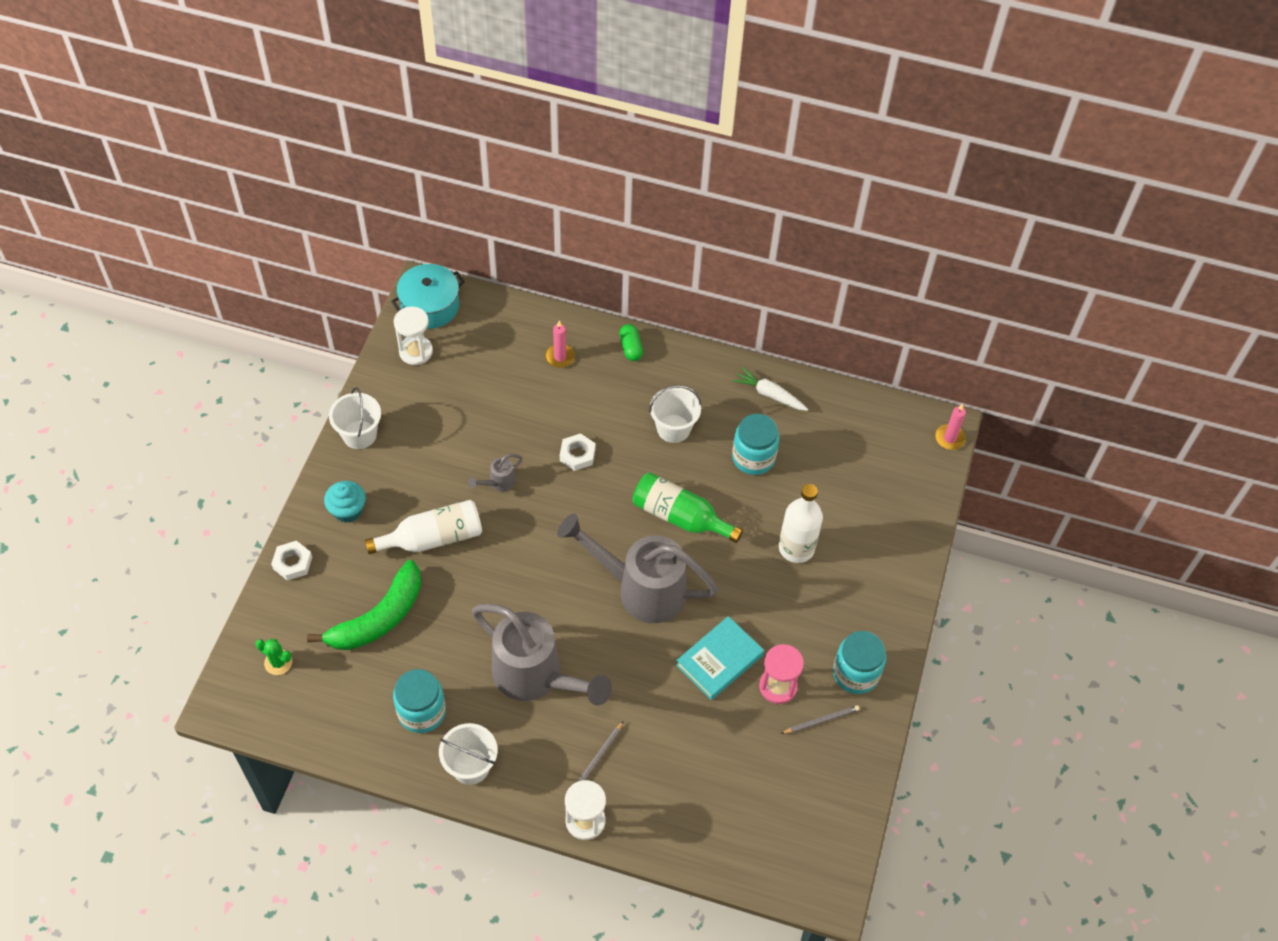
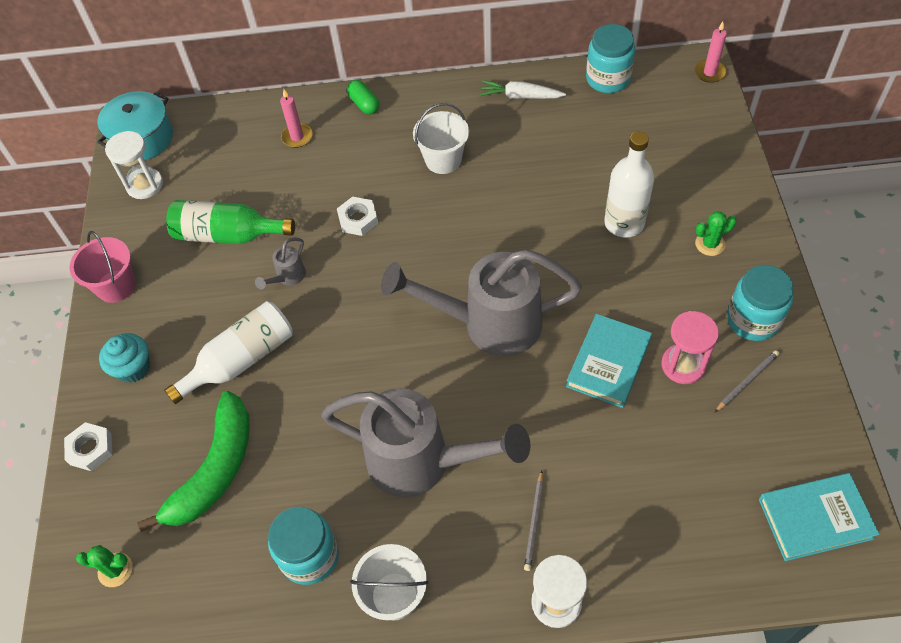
camera: 15 degrees left, 0 degrees up
white bucket [329,387,381,449] -> pink bucket [70,231,135,303]
green bottle [633,473,743,543] -> green bottle moved to [166,200,295,244]
turquoise jar [732,414,779,475] -> turquoise jar moved to [586,24,635,93]
none -> green cactus [695,212,737,256]
none -> turquoise book [759,473,880,561]

